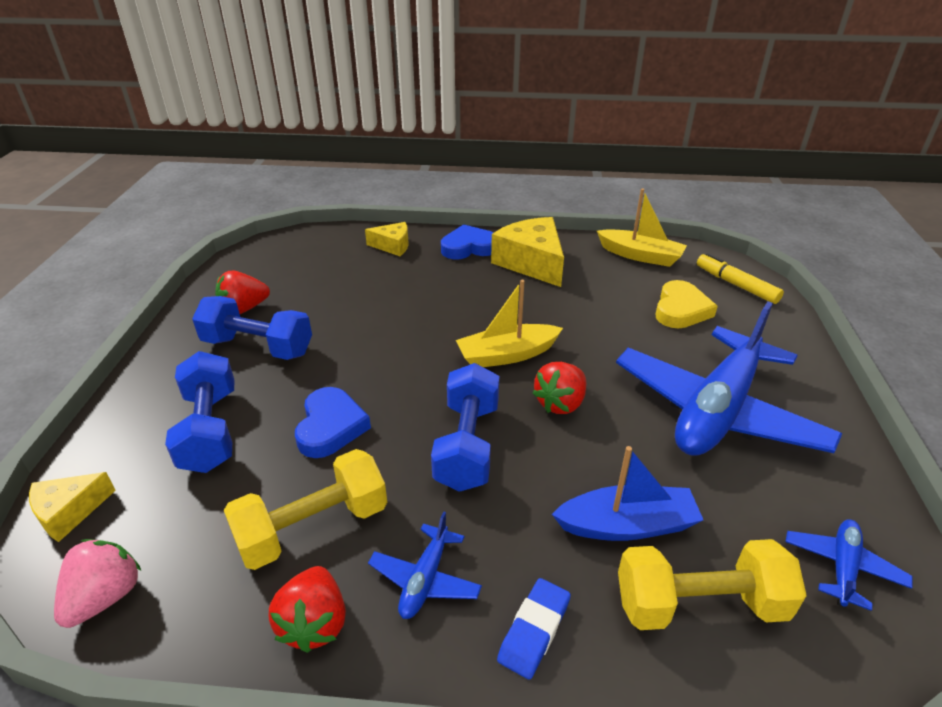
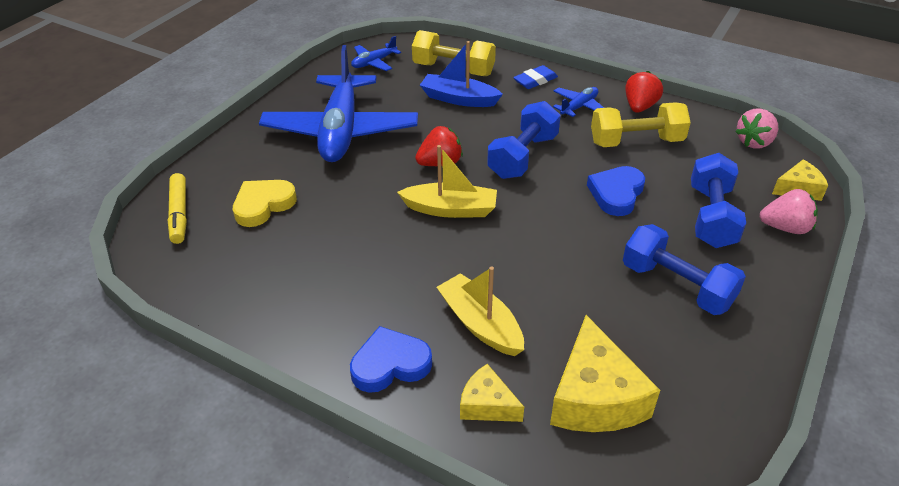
camera: 155 degrees left, 5 degrees up
red strawberry [215,271,270,314] -> none
blue heart [441,224,494,259] -> blue heart turned 150 degrees clockwise [350,326,432,393]
yellow cheese [491,217,564,287] -> yellow cheese moved to [550,315,660,432]
yellow boat [597,188,687,267] -> yellow boat moved to [437,266,524,356]
blue plane [616,301,843,456] -> blue plane turned 120 degrees clockwise [259,45,418,162]
none -> pink strawberry [760,189,818,234]

